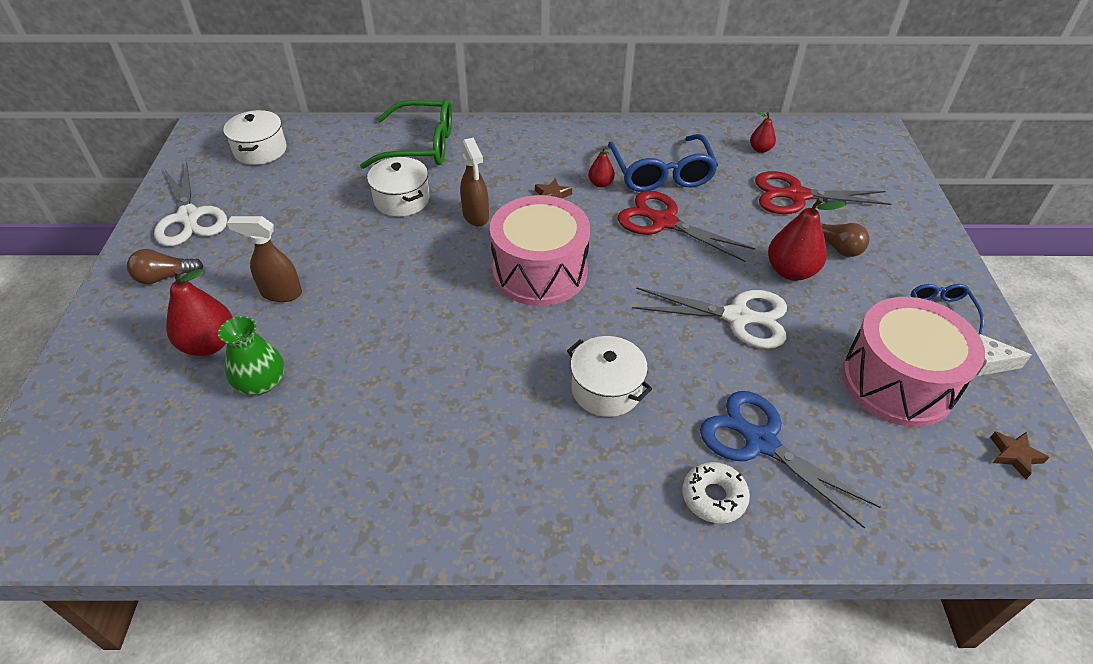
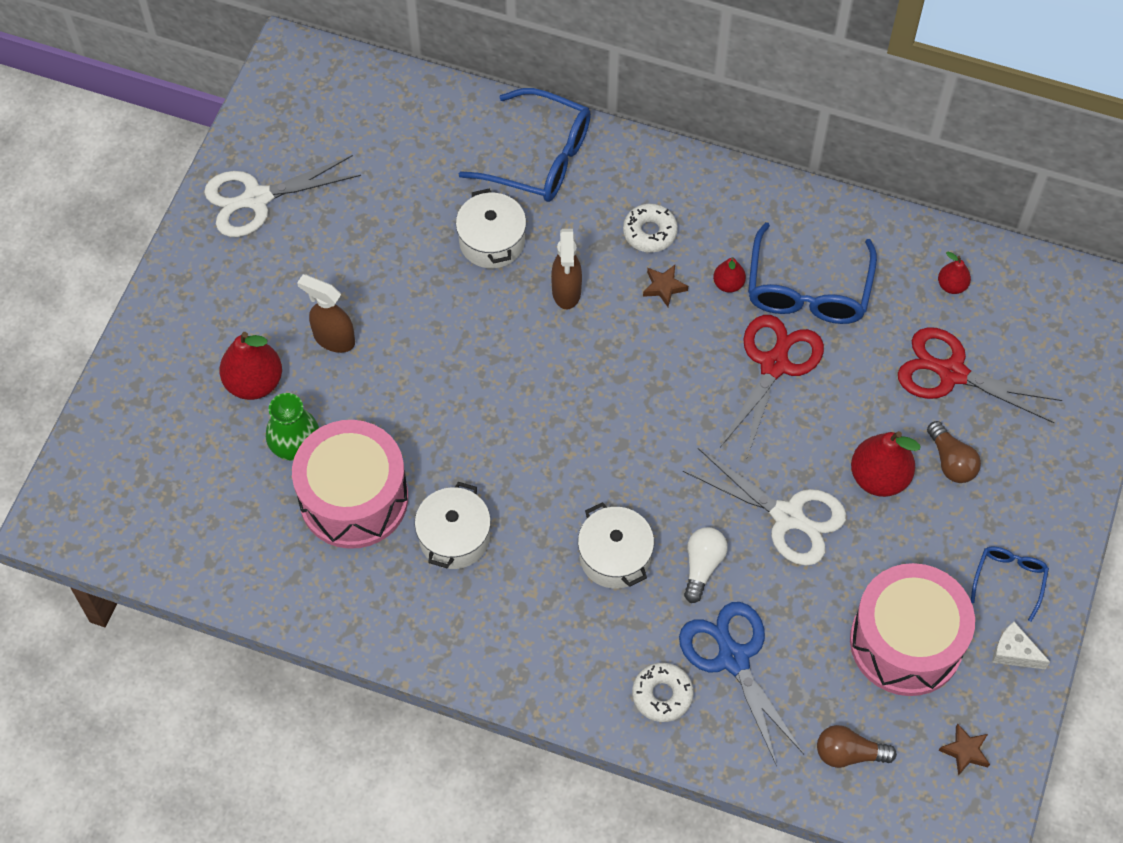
camera: 20 degrees right, 15 degrees up
brown light bulb [127,249,203,284] -> brown light bulb moved to [817,725,897,768]
white scissors [154,161,227,246] -> white scissors turned 75 degrees clockwise [204,155,361,237]
white pot [223,110,287,165] -> white pot moved to [415,482,491,569]
green glasses [360,99,452,169] -> blue glasses [459,88,591,202]
pink drum [490,195,590,306] -> pink drum moved to [292,420,408,549]
red scissors [617,191,755,262] -> red scissors turned 60 degrees clockwise [720,315,824,460]
none -> white donut [623,203,678,253]
none -> white light bulb [684,527,728,603]

